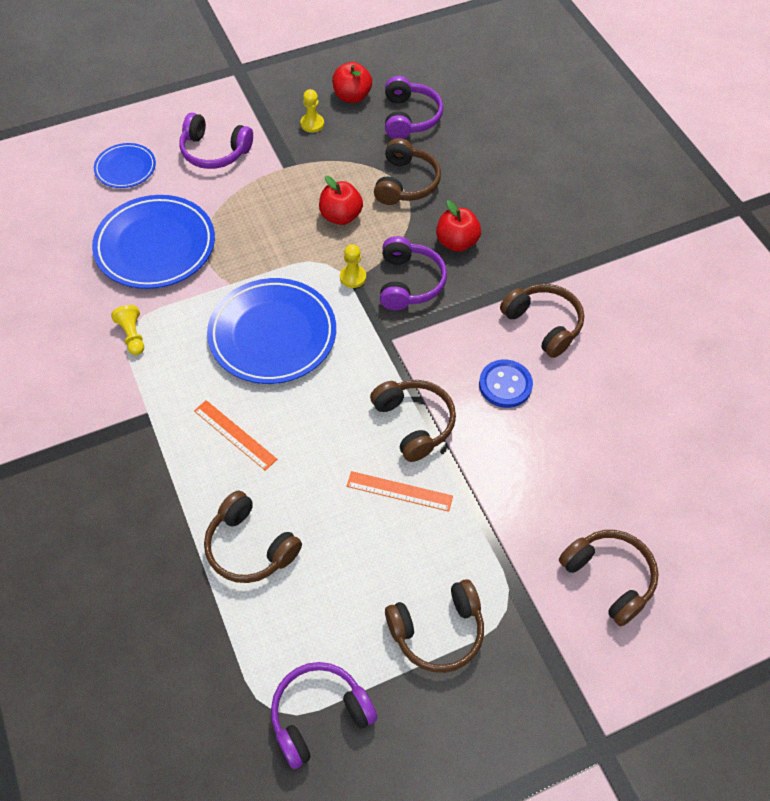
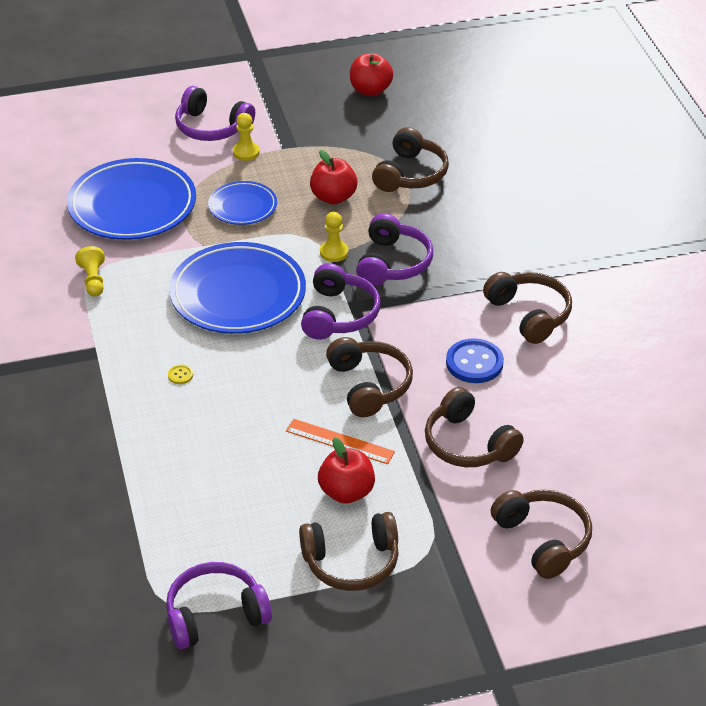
camera: 10 degrees right, 15 degrees down
blue plate [94,143,156,188] -> blue plate moved to [208,181,277,225]
orange ruler [194,400,277,471] -> yellow button [168,365,193,384]
brown headphones [204,490,302,583] -> brown headphones moved to [425,387,524,467]
yellow pawn [300,89,324,133] -> yellow pawn moved to [233,113,259,161]
purple headphones [385,76,443,139] -> purple headphones moved to [301,263,380,340]
red apple [436,200,481,252] -> red apple moved to [318,437,375,504]

